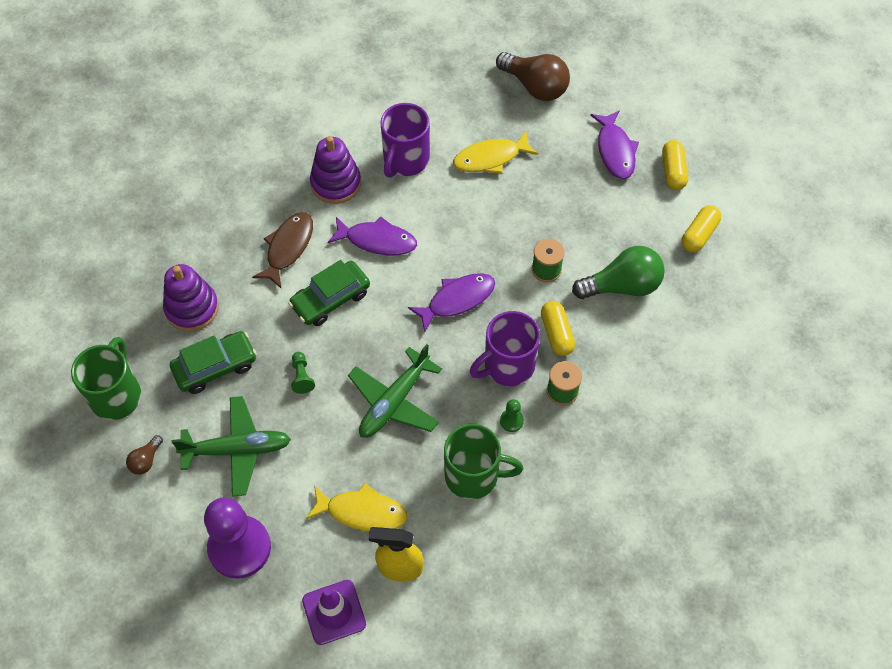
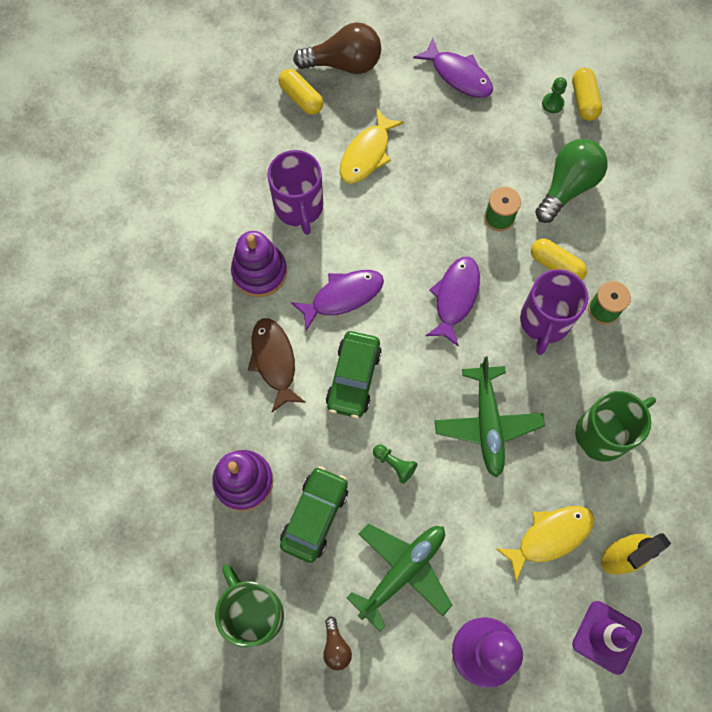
camera: 40 degrees left, 10 degrees up
green pawn [500,399,524,432] -> green pawn moved to [542,77,567,113]
yellow capsule [662,140,688,190] -> yellow capsule moved to [278,69,323,115]

